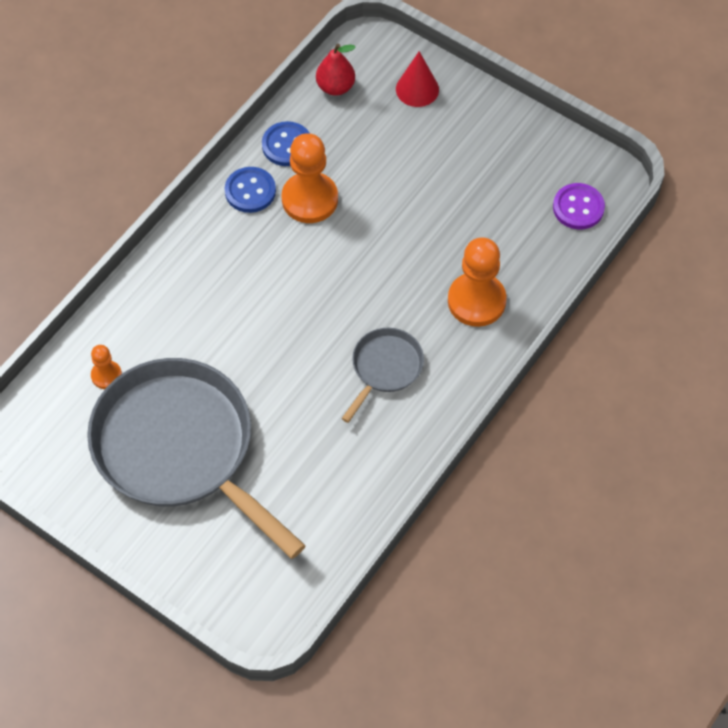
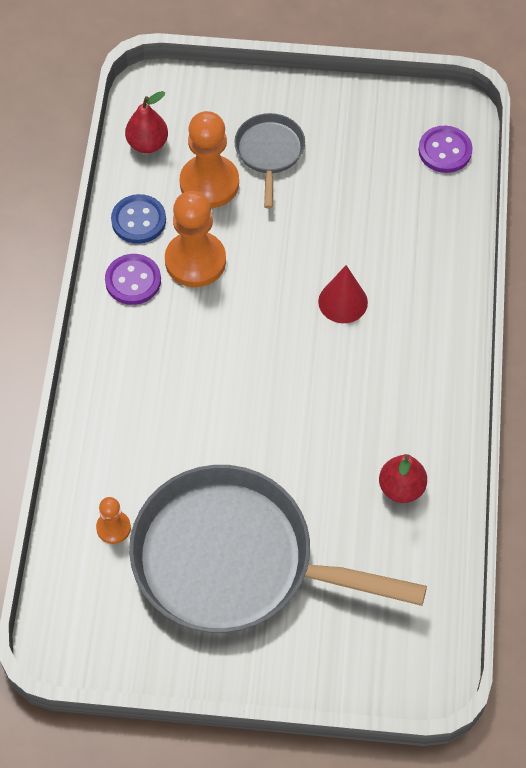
camera: 30 degrees left, 0 degrees up
blue button [225,167,276,213] -> purple button [105,254,161,305]
grey pan [341,328,424,423] -> grey pan moved to [234,113,305,208]
red cone [396,51,439,107] -> red cone moved to [318,265,368,323]
orange pawn [448,237,507,327] -> orange pawn moved to [180,111,239,208]
none -> red pear [379,454,427,503]

